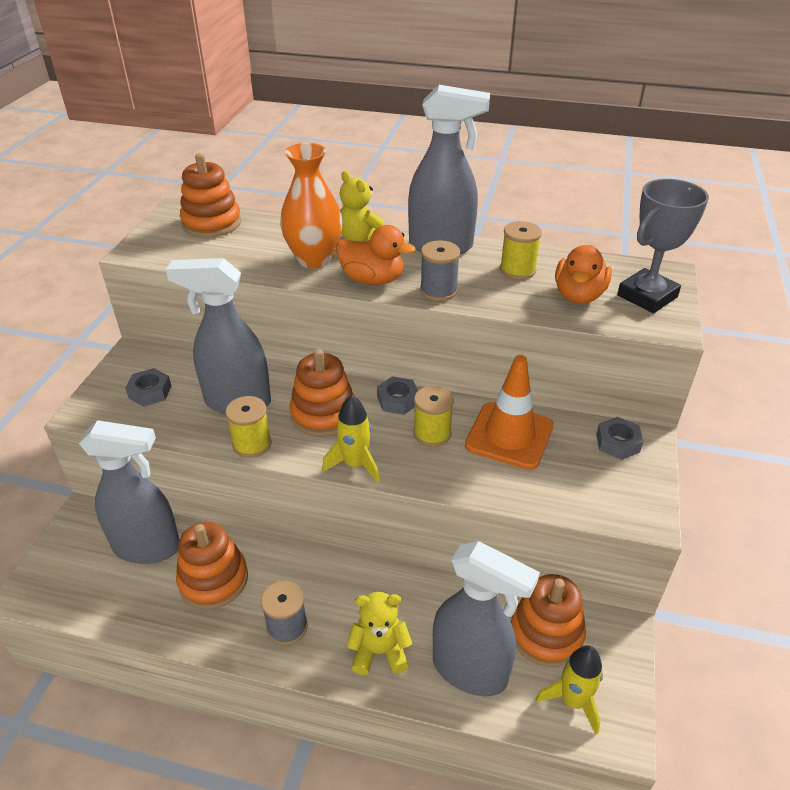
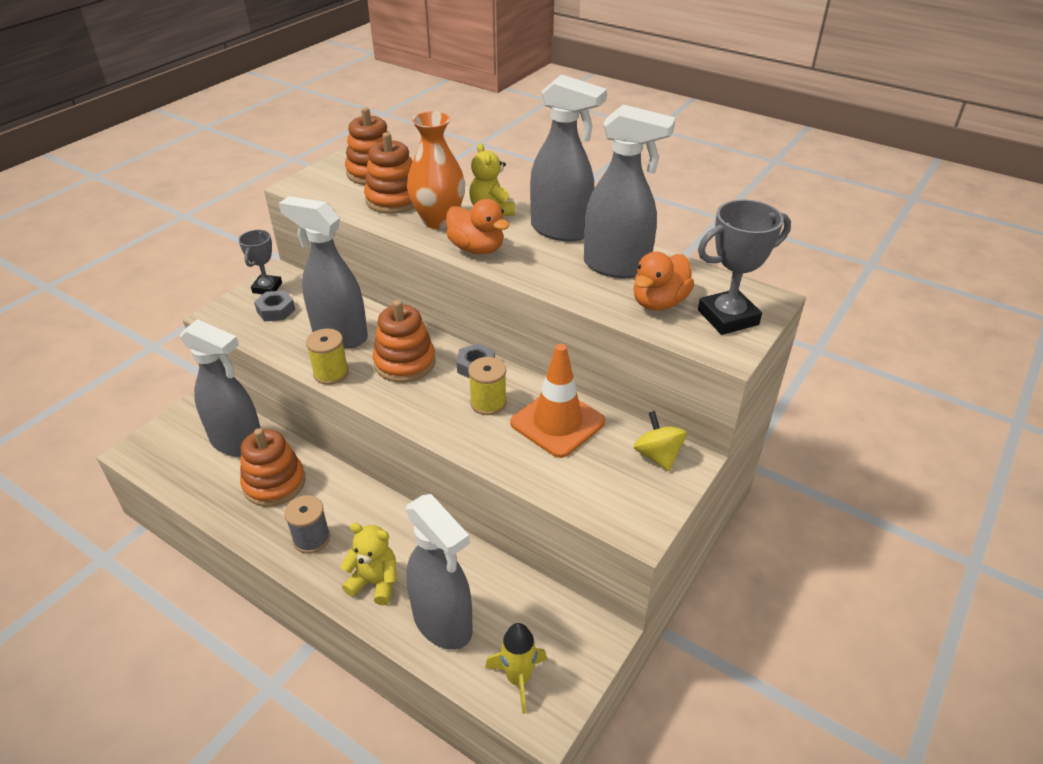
camera: 20 degrees right, 0 degrees up
yellow rocket [322,395,380,483] -> none
grey spool [420,240,460,301] -> none
yellow spool [500,221,542,280] -> grey spray bottle [584,104,675,278]
orange stacking toy [511,574,586,667] -> orange stacking toy moved to [364,132,414,214]
grey nut [596,417,643,460] -> yellow spinning top [634,411,687,471]
none -> grey trophy [238,230,282,294]

